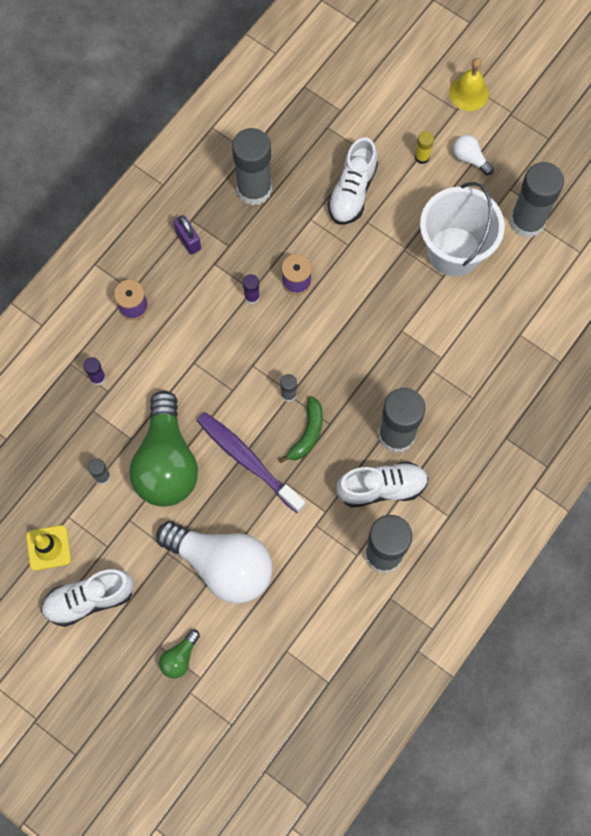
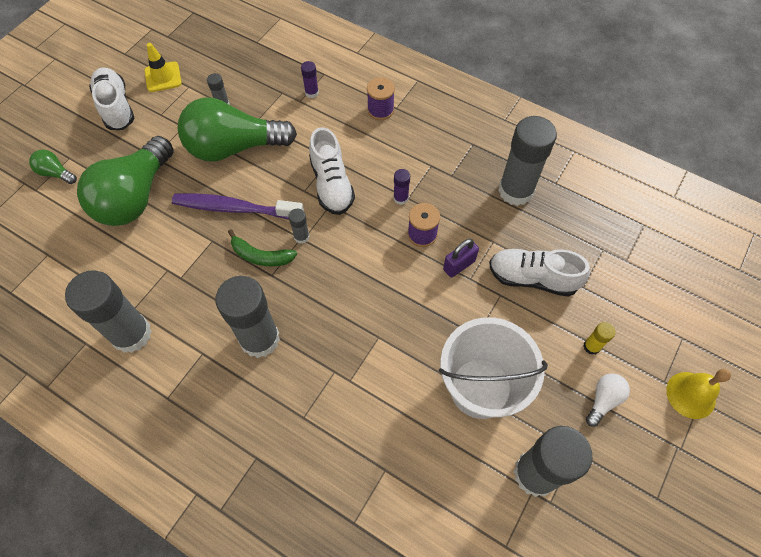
camera: 85 degrees right, 10 degrees down
white light bulb [156,521,273,604] -> green light bulb [77,136,173,226]
purple padlock [173,215,201,255] -> purple padlock moved to [443,239,479,278]
purple toothbrush [197,412,305,513] -> purple toothbrush turned 120 degrees counterclockwise [172,193,304,220]
white shoe [336,461,429,507] -> white shoe moved to [309,127,355,215]

